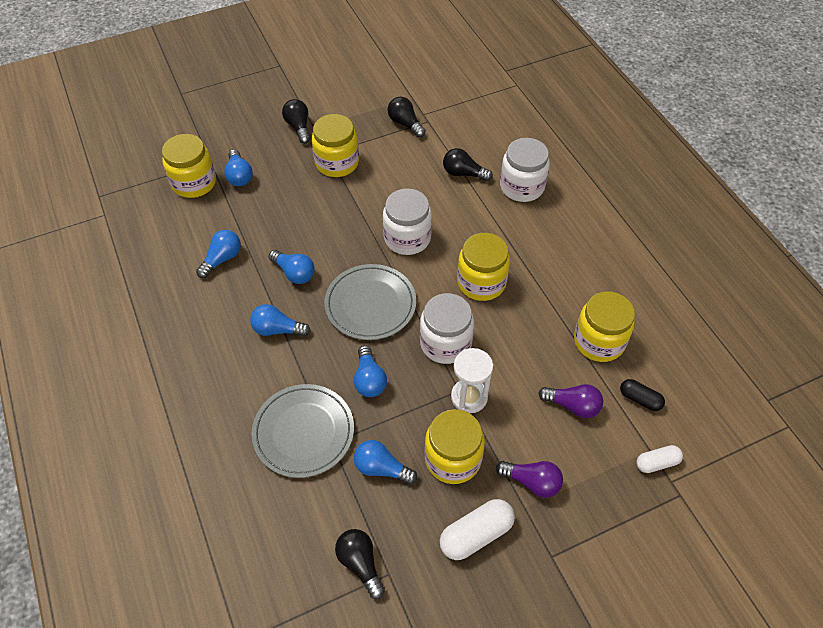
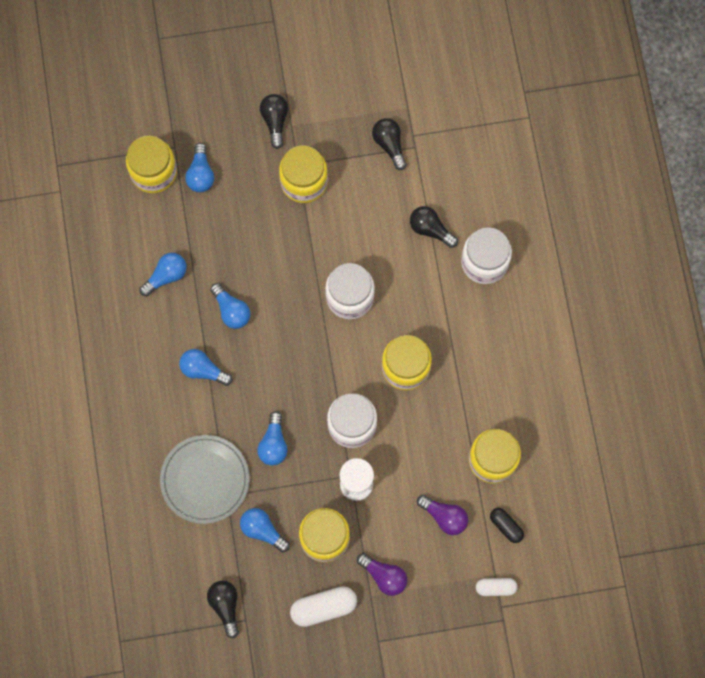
camera: 15 degrees right, 20 degrees up
grey plate [324,264,416,340] -> none

